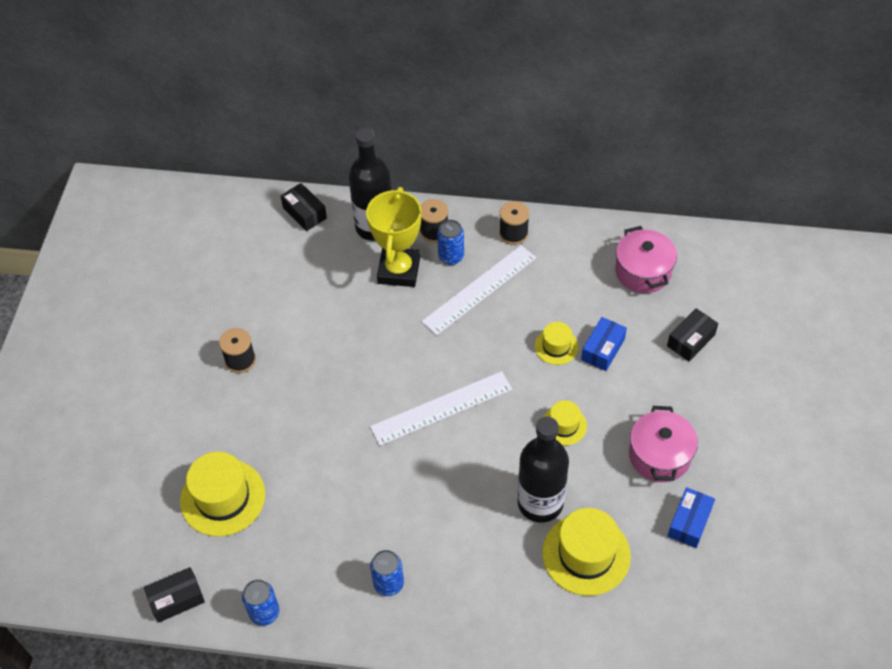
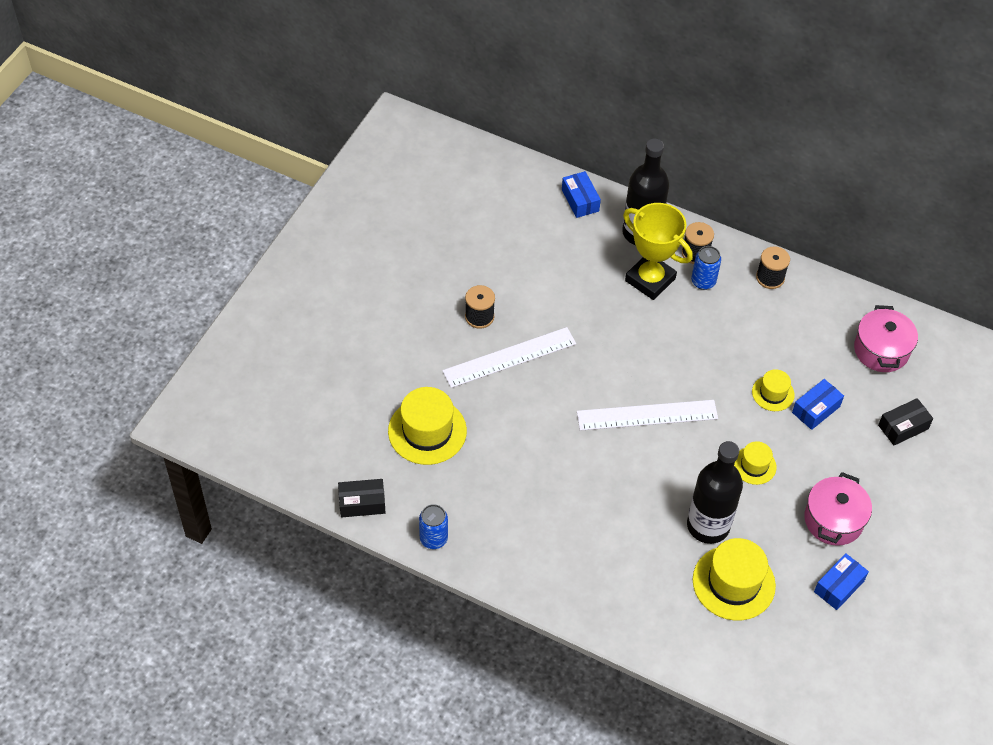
camera: 15 degrees right, 0 degrees up
black box [281,183,327,231] -> blue box [562,171,601,218]
yellow trophy [366,187,421,287] -> yellow trophy turned 75 degrees counterclockwise [623,203,693,300]
blue can [370,550,404,596] -> none
white ruler [421,245,536,336] -> white ruler moved to [442,327,576,388]

